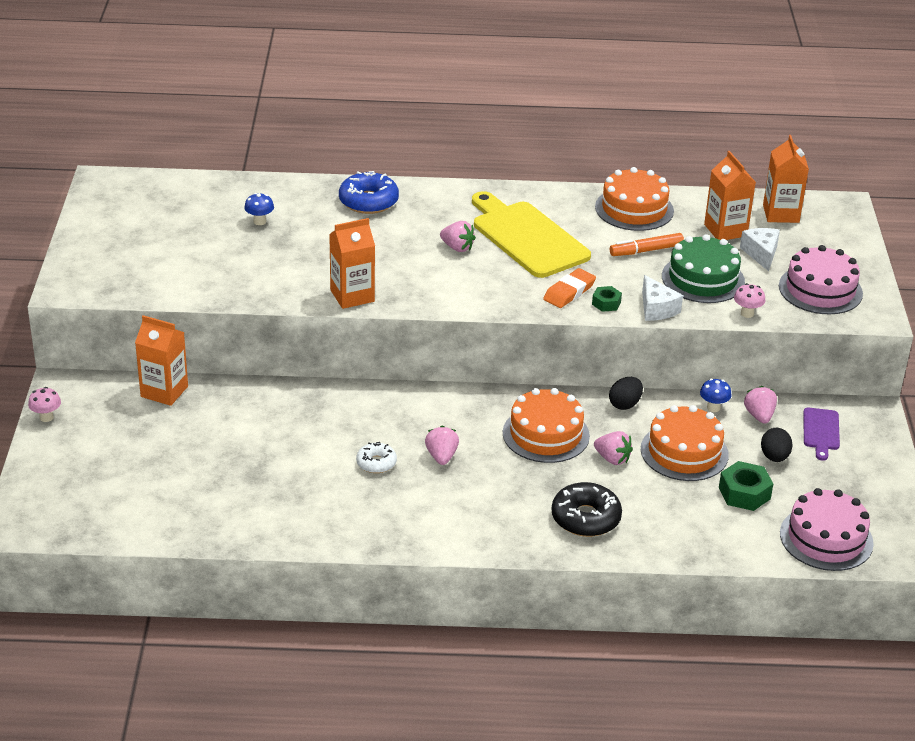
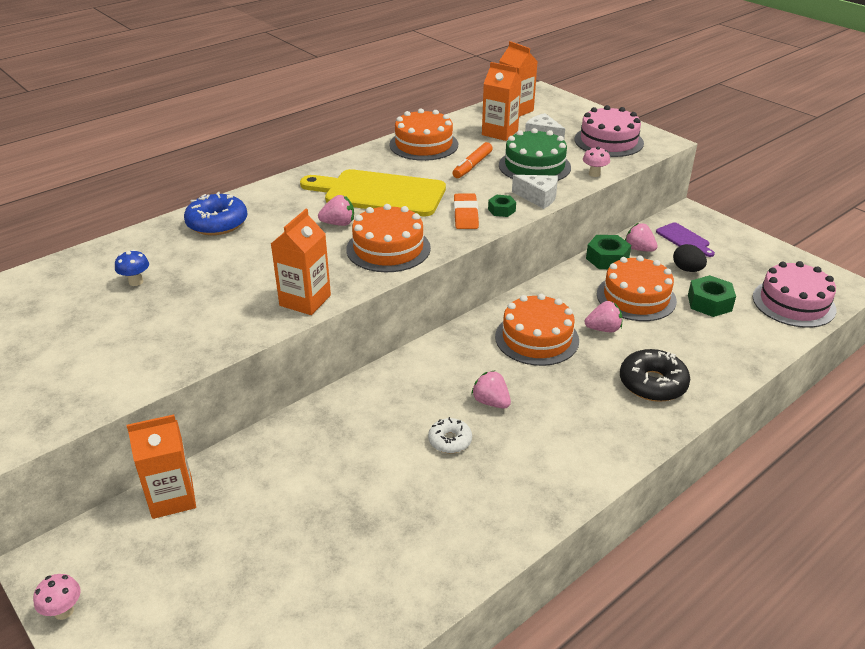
camera: 40 degrees left, 0 degrees up
black egg [609,377,643,410] -> none
blue mushroom [700,378,731,412] -> green nut [586,235,631,269]
none -> orange cake [346,204,431,272]

